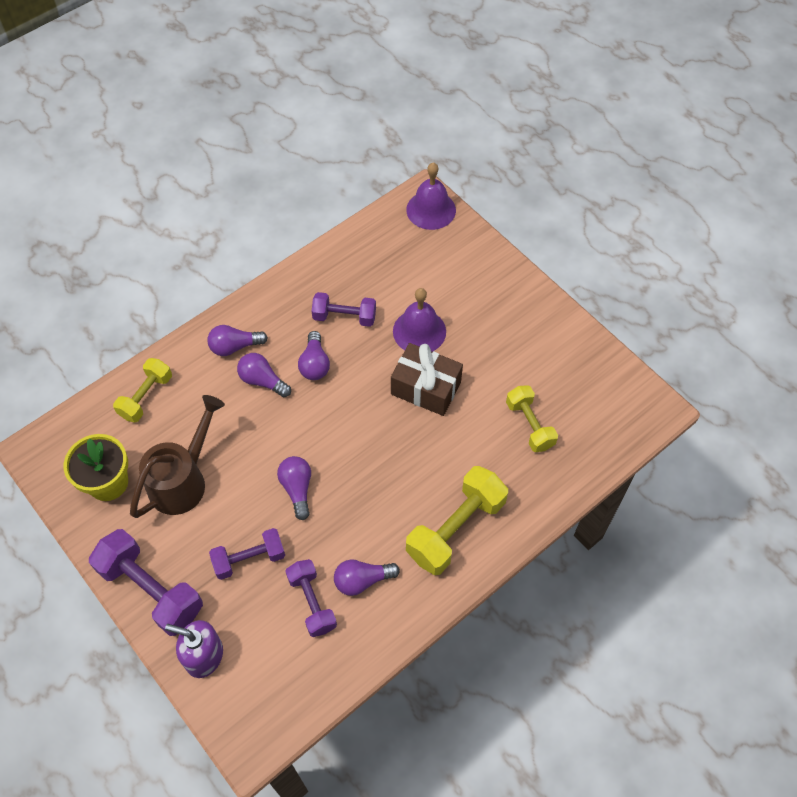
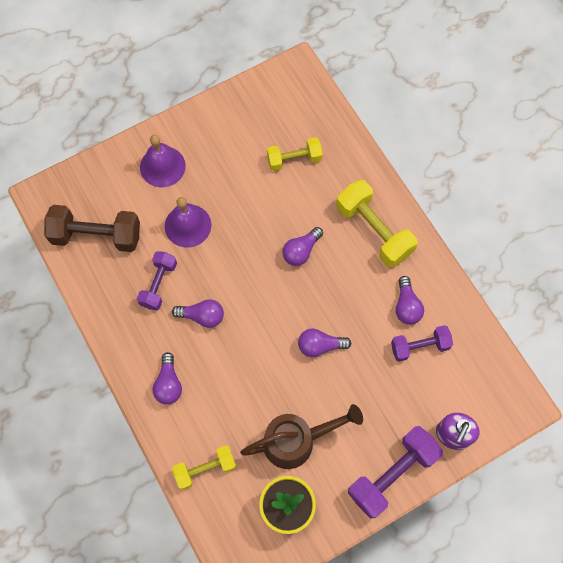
camera: 80 degrees left, 10 degrees up
yellow dumbbell [113,358,172,423] -> yellow dumbbell turned 60 degrees counterclockwise [172,445,236,490]
brown watering can [130,395,225,518] -> brown watering can turned 120 degrees clockwise [240,404,363,469]
purple dumbbell [209,528,285,580] -> none
purple light bulb [237,353,291,397] -> purple light bulb moved to [282,227,323,266]
brown gift [391,343,463,416] -> none
purple bell [406,162,456,230] -> purple bell moved to [140,135,186,187]
none -> brown dumbbell [44,205,140,252]

